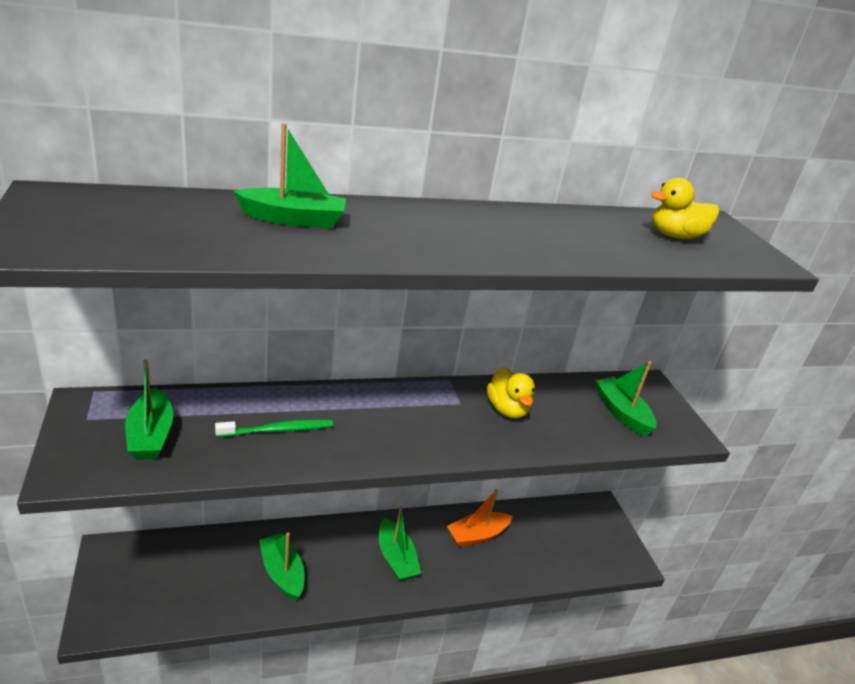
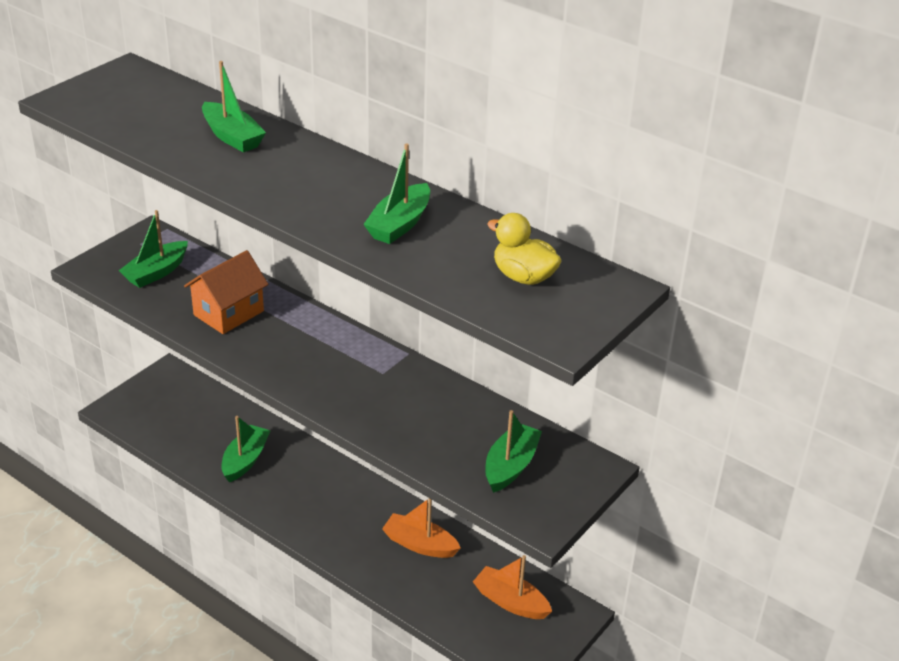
camera: 55 degrees right, 5 degrees up
green toothbrush [215,419,333,437] -> orange house [184,250,268,334]
green boat [379,506,422,582] -> green boat moved to [363,143,430,244]
yellow duck [487,367,535,418] -> none
none -> orange boat [473,555,552,619]

